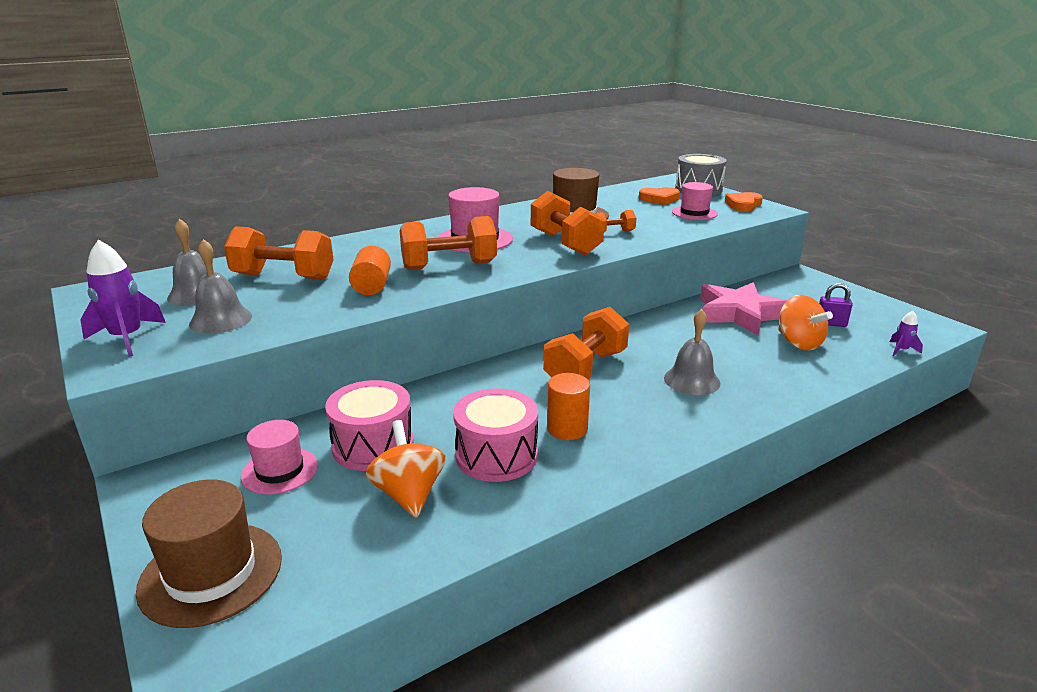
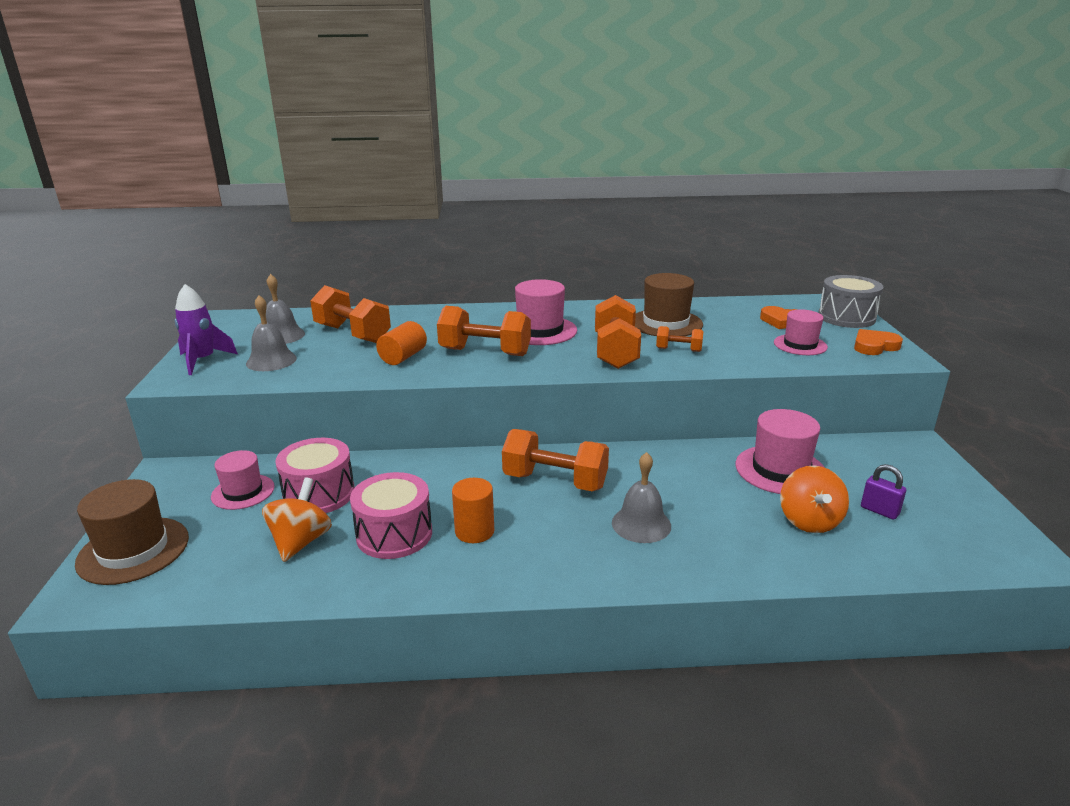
camera: 30 degrees right, 0 degrees up
orange dumbbell [543,307,629,379] -> orange dumbbell turned 45 degrees clockwise [502,429,609,491]
pink star [700,282,787,335] -> pink hat [736,409,825,494]
purple rocket [890,311,923,356] -> none

